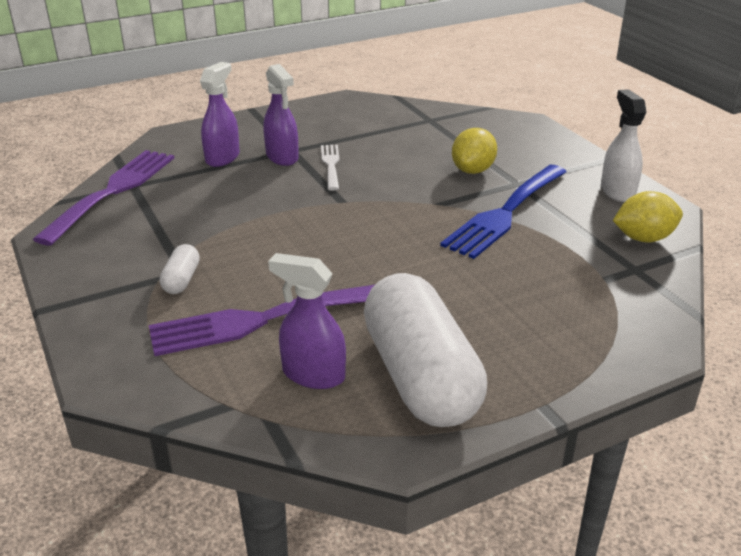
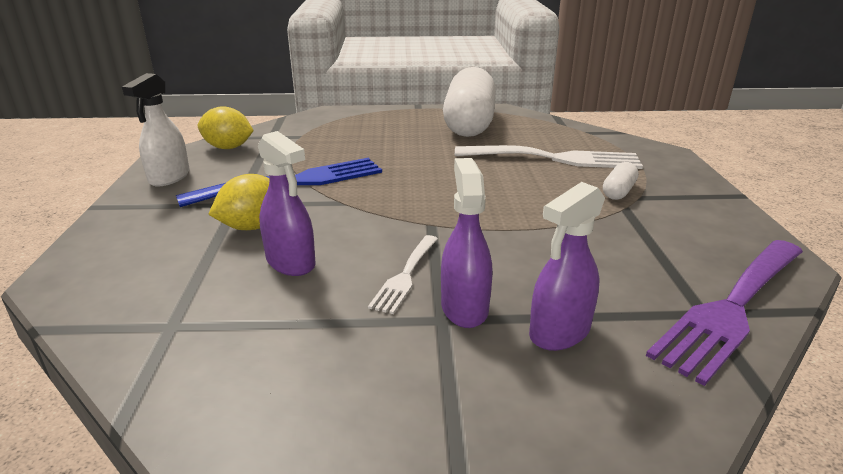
camera: 155 degrees left, 5 degrees down
purple fork [149,284,376,356] -> white fork [455,145,643,169]
purple spray bottle [268,253,346,389] -> purple spray bottle moved to [258,131,315,276]

